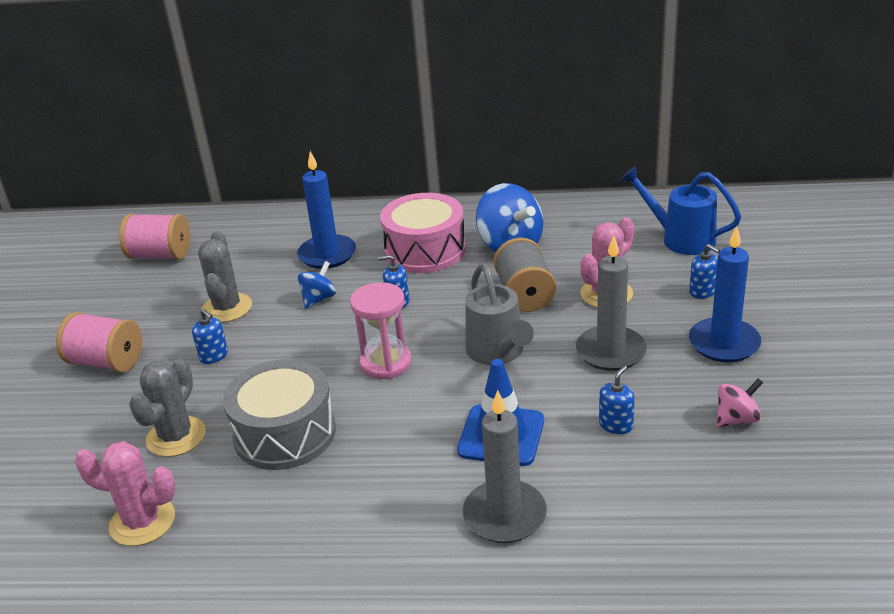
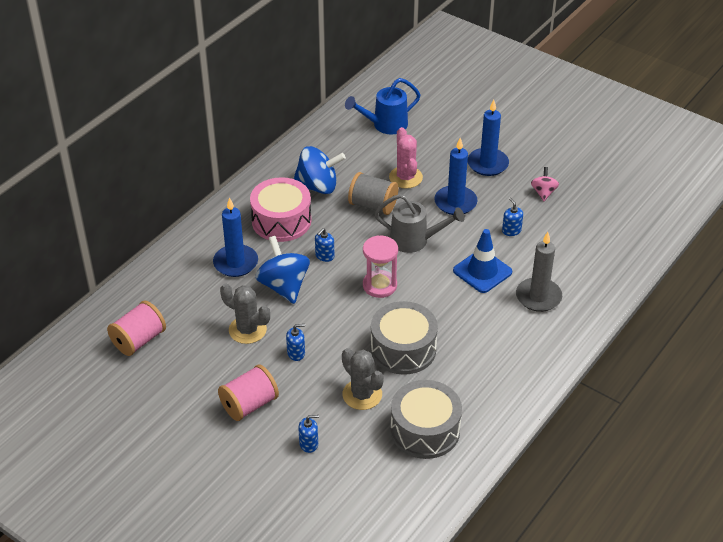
camera: 60 degrees left, 10 degrees up
pink cactus [75,441,176,546] -> grey drum [390,380,462,459]
blue spinning top [298,261,336,309] -> blue spinning top [255,236,310,304], size x1.87
grey candle [576,236,647,371] -> blue candle [434,138,477,215]
blue soap dispenser [689,244,720,299] -> blue soap dispenser moved to [298,415,319,453]

